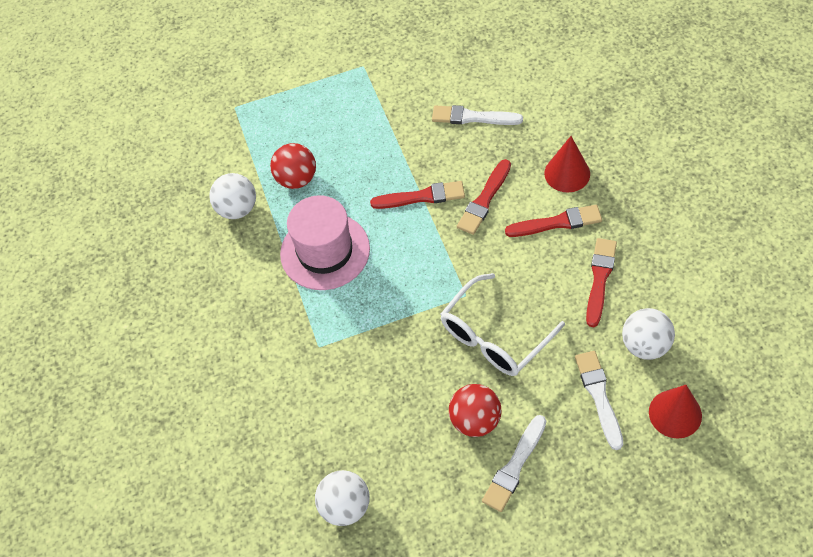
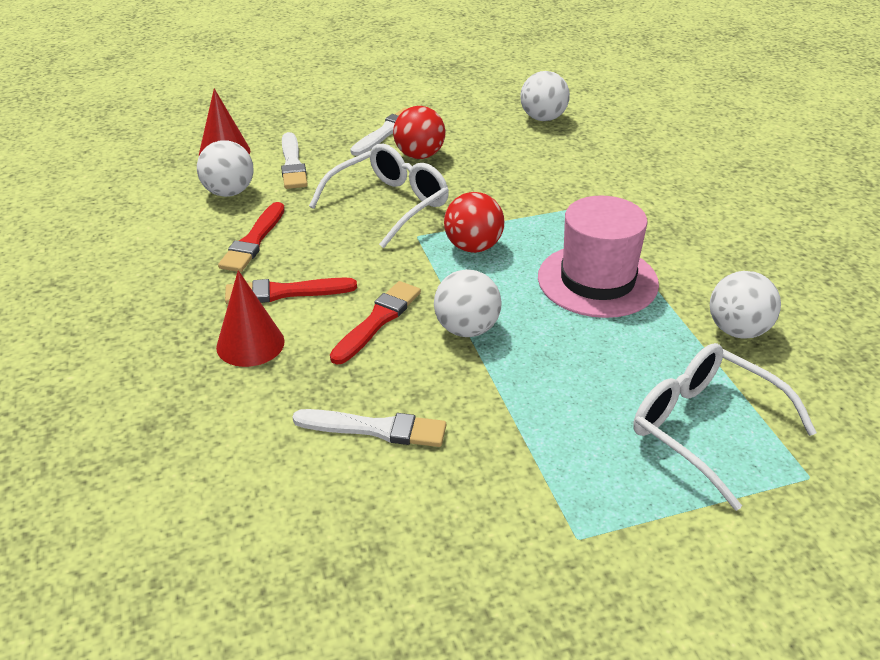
camera: 175 degrees right, 20 degrees down
red ball [270,143,316,189] -> red ball moved to [444,192,504,253]
red brush [370,181,465,209] -> white ball [434,269,502,337]
none -> white glasses [633,343,817,511]

